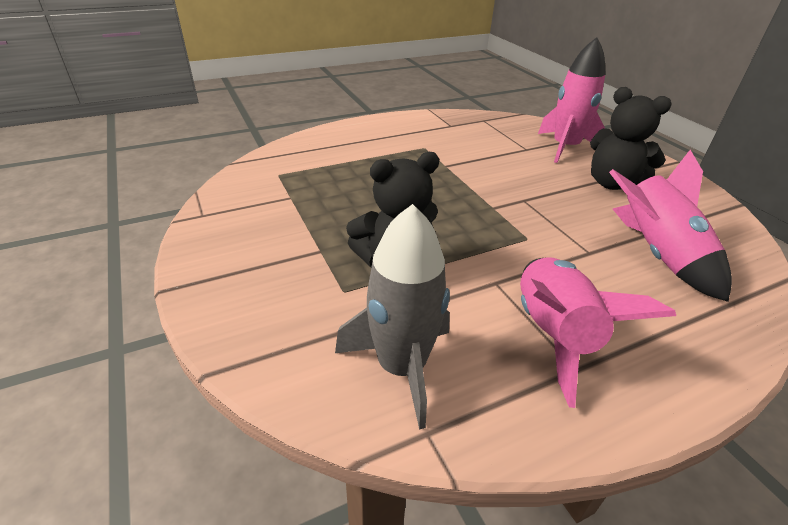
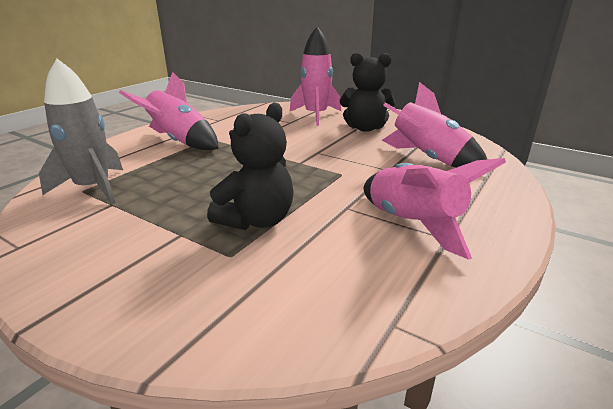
camera: 30 degrees left, 10 degrees down
grey rocket [335,204,450,429] -> grey rocket moved to [39,59,123,204]
none -> pink rocket [119,72,218,150]

